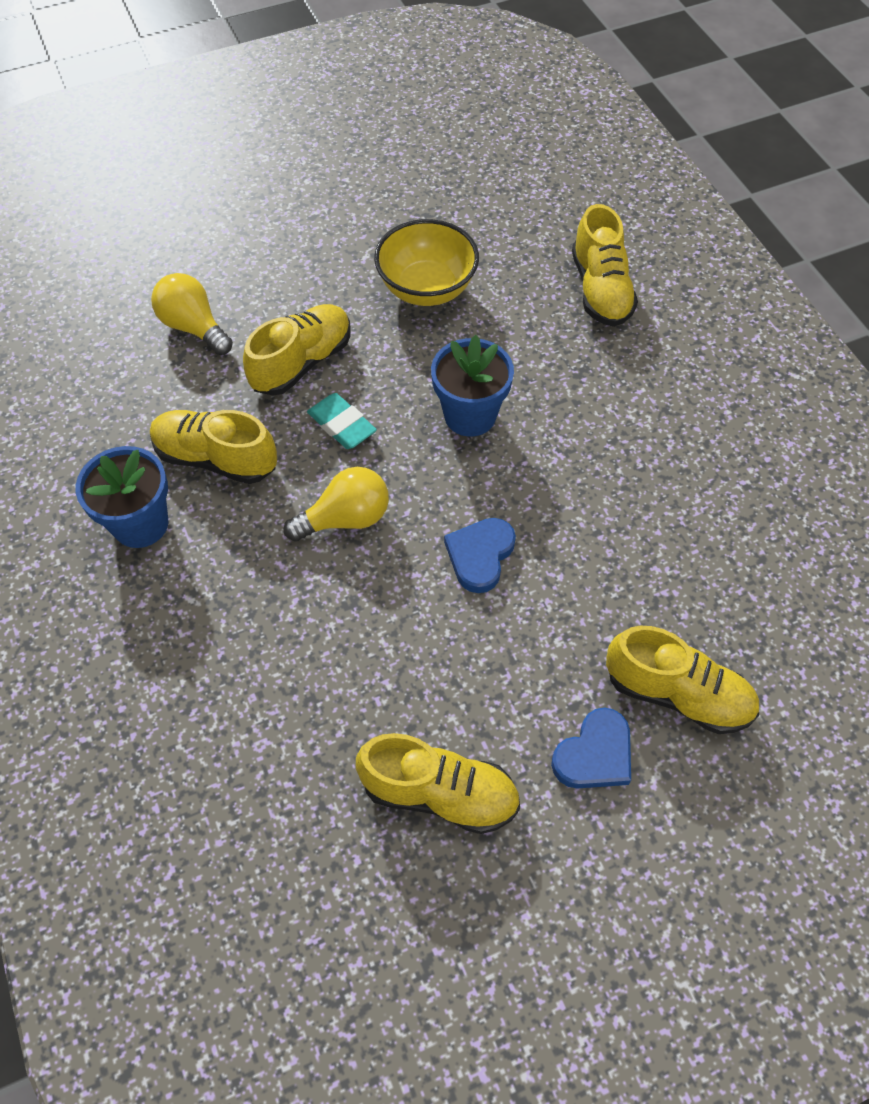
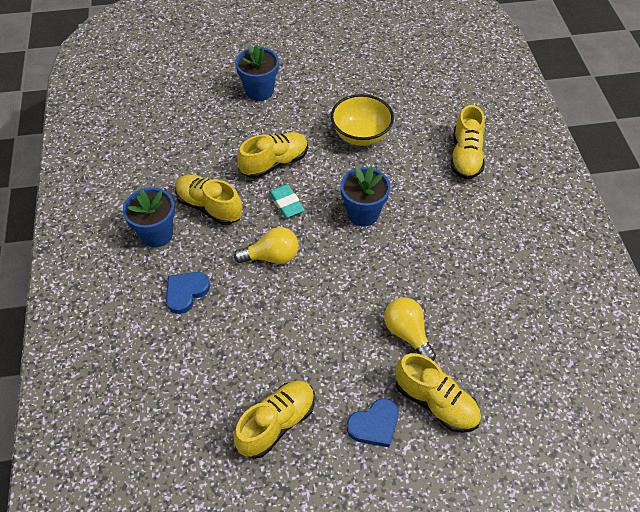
camera: 15 degrees right, 5 degrees down
yellow light bulb [151,273,233,355] -> yellow light bulb moved to [384,297,436,361]
yellow shoe [356,733,520,834] -> yellow shoe turned 75 degrees counterclockwise [234,381,314,459]
blue heart [444,518,516,593] -> blue heart moved to [166,272,210,314]
none -> blue flower pot [235,45,279,101]

